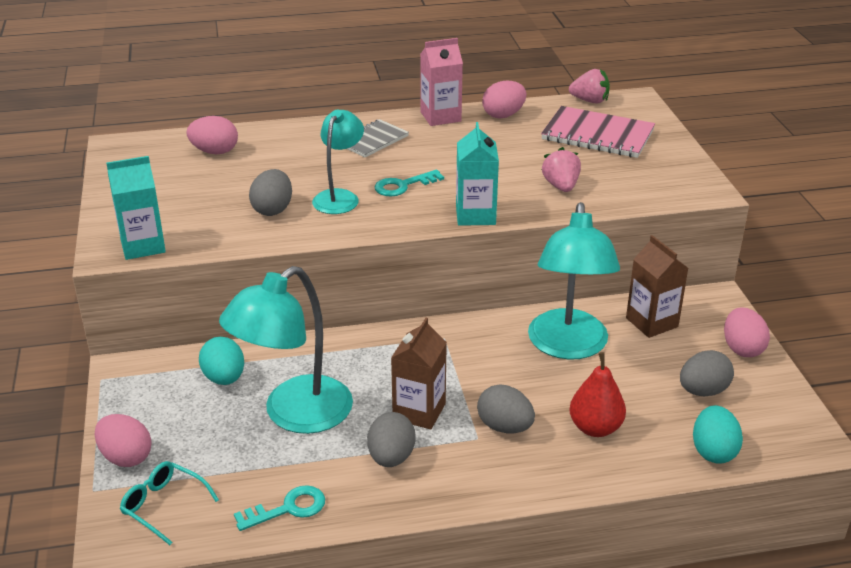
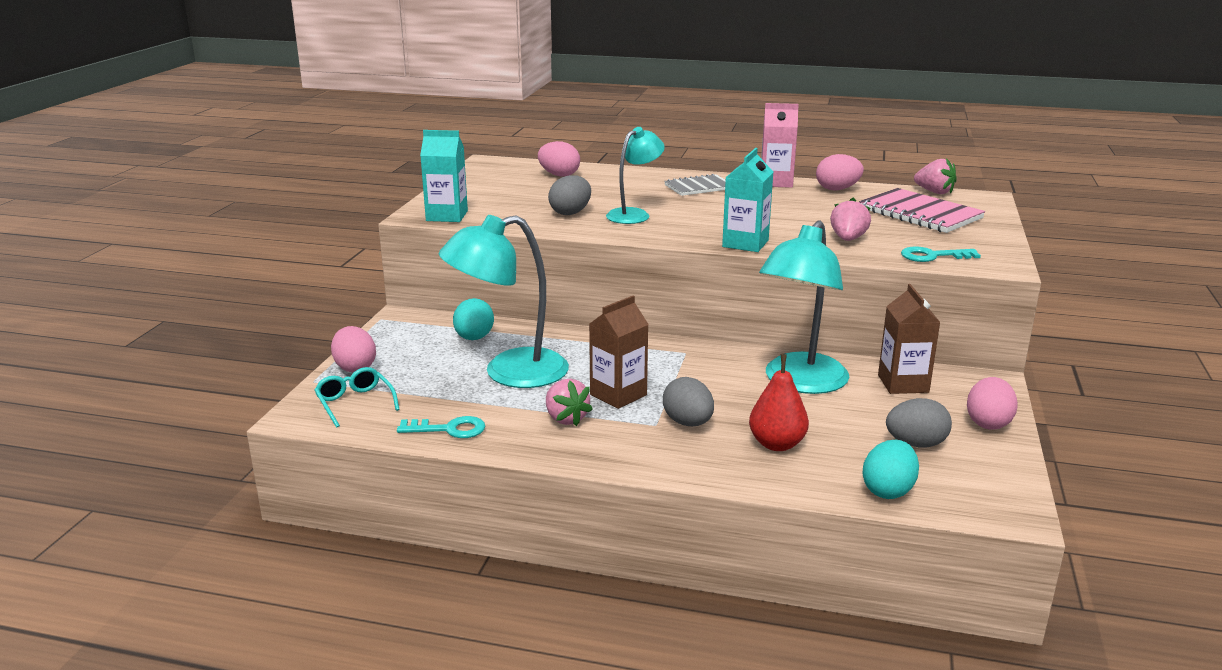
camera: 25 degrees right, 10 degrees down
grey egg [367,412,416,467] -> pink strawberry [546,379,593,426]
turquoise key [375,170,444,197] -> turquoise key moved to [901,246,981,262]

